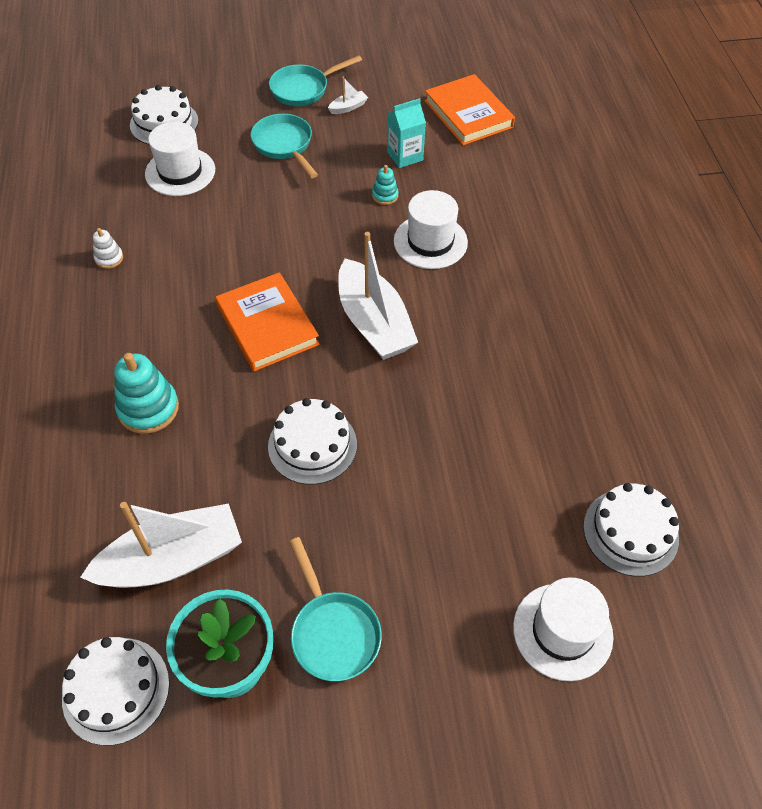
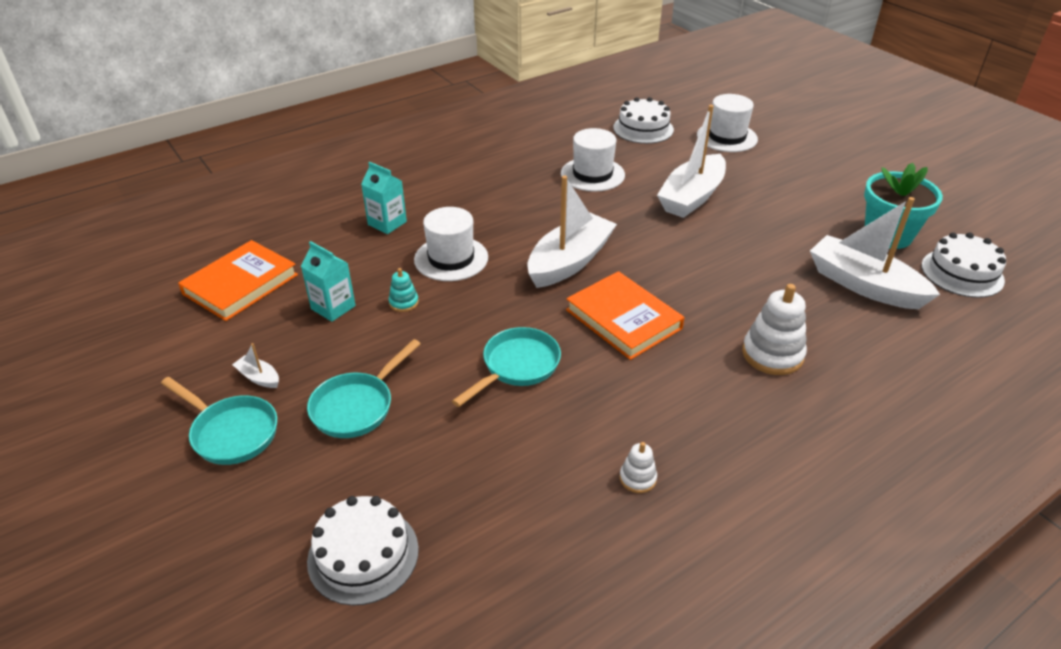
camera: 115 degrees left, 15 degrees down
turquoise stacking toy [114,353,179,434] -> white stacking toy [742,284,807,375]
white hat [145,122,215,196] -> white hat moved to [561,128,625,192]
orange book [215,272,320,371] -> orange book turned 75 degrees counterclockwise [566,271,684,360]
white cake [268,398,357,485] -> none
turquoise pan [289,537,382,681] -> turquoise pan moved to [452,327,561,407]
none -> turquoise carton [361,162,407,234]
none -> white boat [657,105,726,218]

